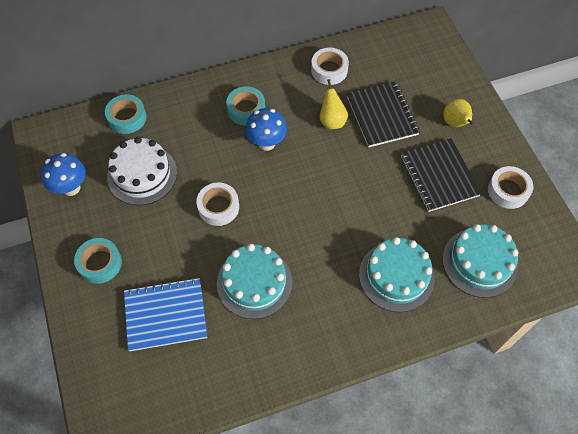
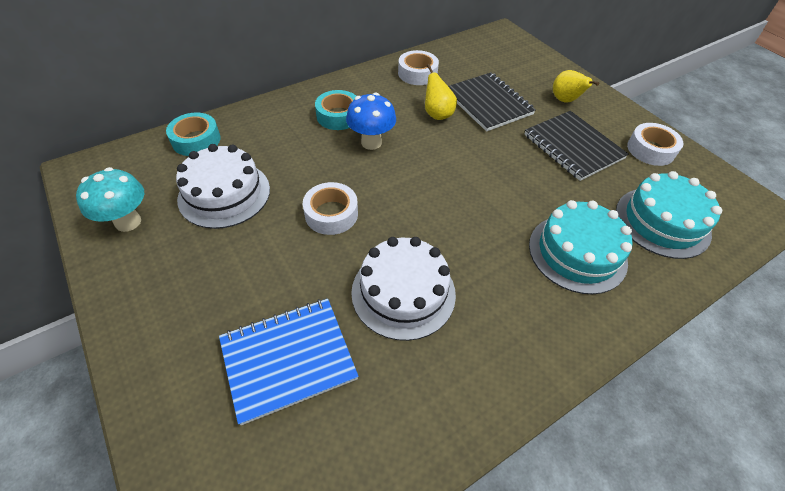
camera: 15 degrees left, 10 degrees down
blue mushroom [41,153,86,196] -> turquoise mushroom [76,167,144,232]
turquoise tape [74,238,122,284] -> none
turquoise cake [217,244,292,319] -> white cake [351,237,456,341]

